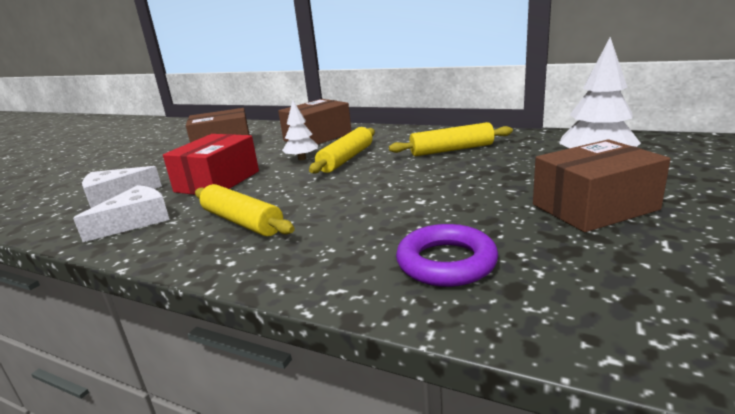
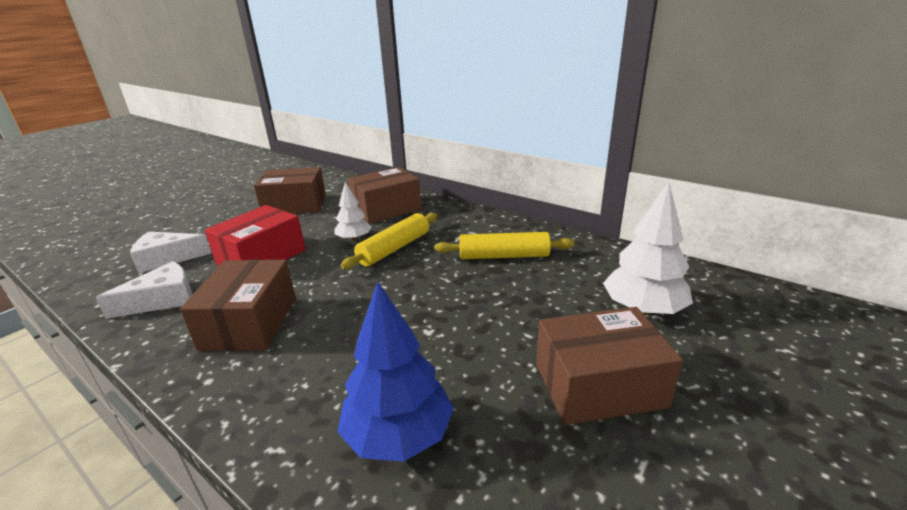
camera: 10 degrees right, 5 degrees up
yellow rolling pin [195,184,295,236] -> brown box [180,259,296,351]
purple ring [396,224,498,287] -> blue tree [338,281,454,462]

